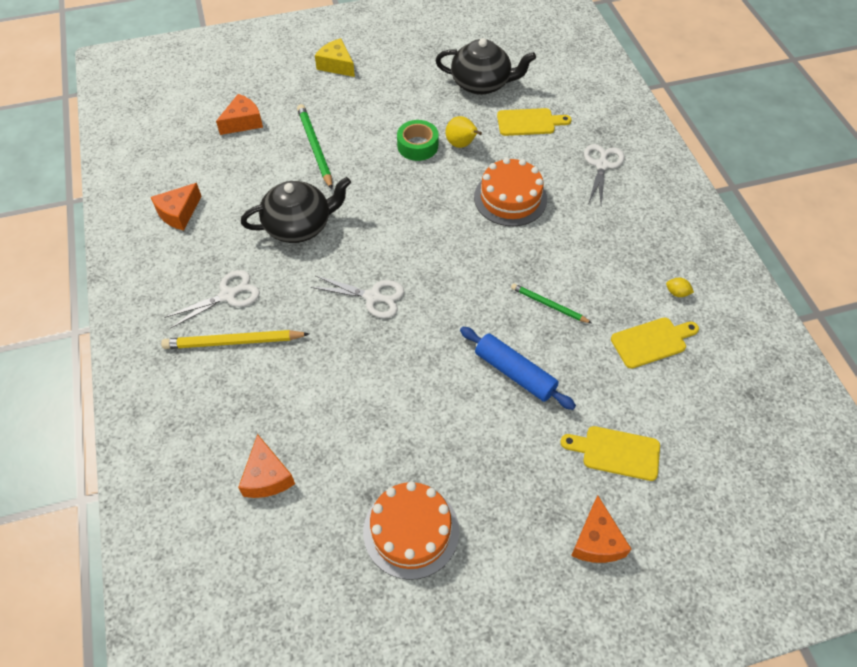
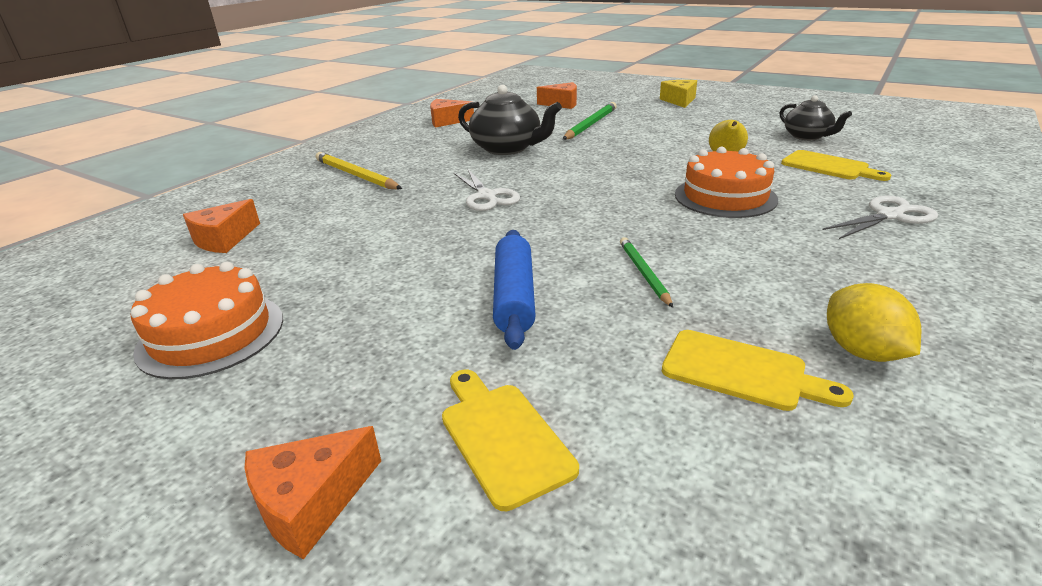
camera: 50 degrees right, 25 degrees down
white scissors [164,270,260,329] -> none
green tape [397,120,439,161] -> none
black teapot [435,38,536,95] -> black teapot [779,95,852,140], size x0.64
yellow lemon [666,278,694,297] -> yellow lemon [827,283,921,362], size x1.93

